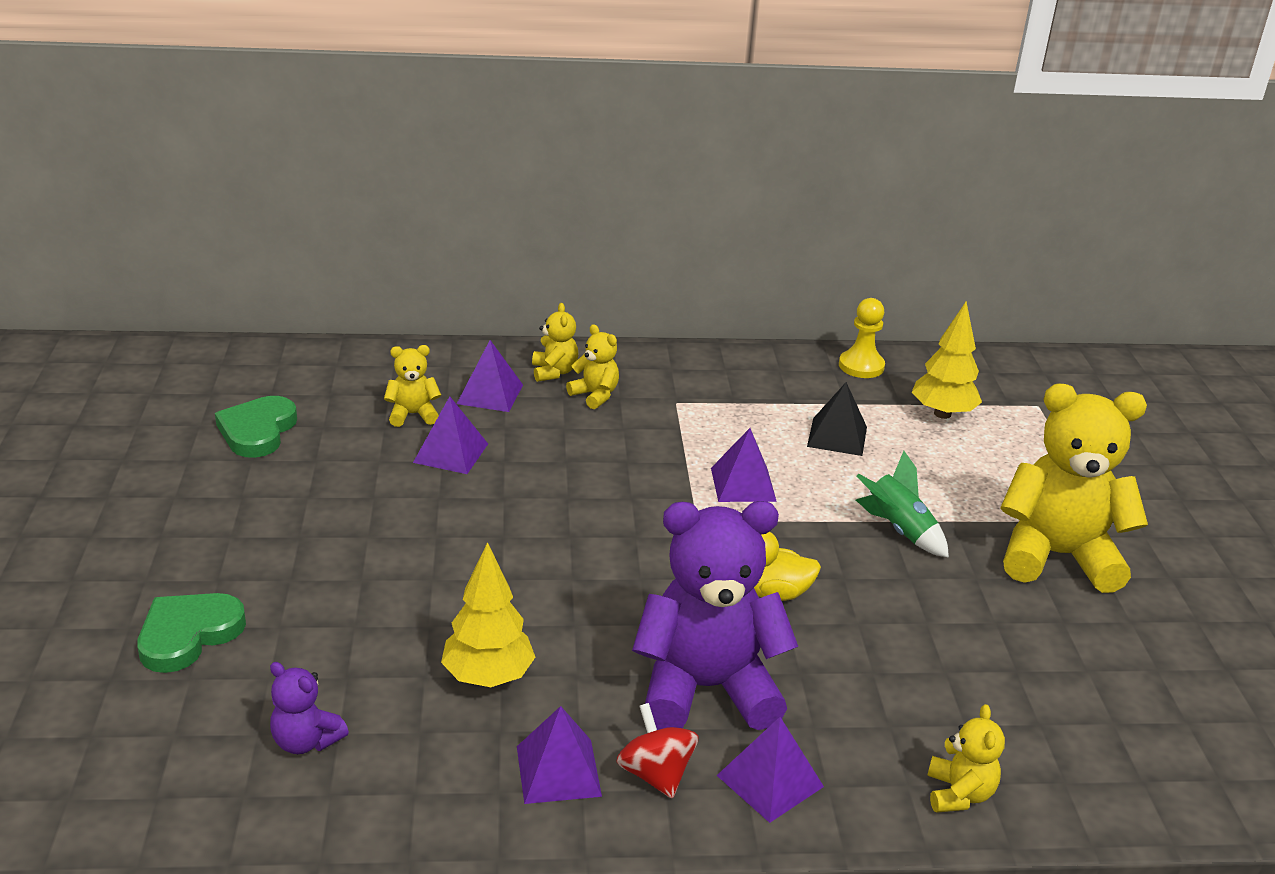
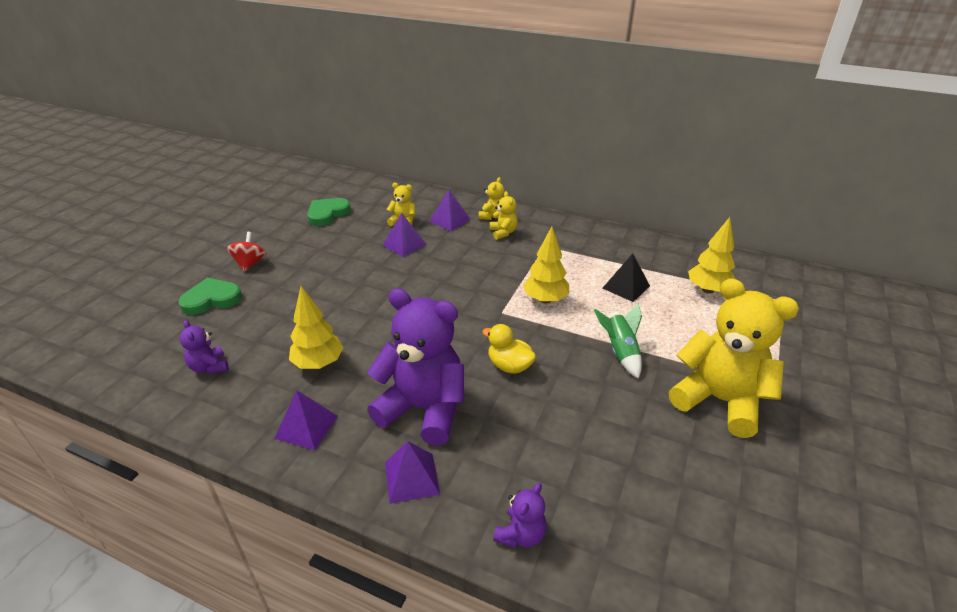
camera: 30 degrees right, 5 degrees up
red spinning top [616,703,698,799] -> red spinning top moved to [227,232,266,272]
purple pyramid [711,428,777,502] -> yellow tree [523,226,569,303]
yellow pawn [839,298,885,378] -> none
yellow teddy bear [927,704,1005,813] -> purple teddy bear [493,483,546,548]

